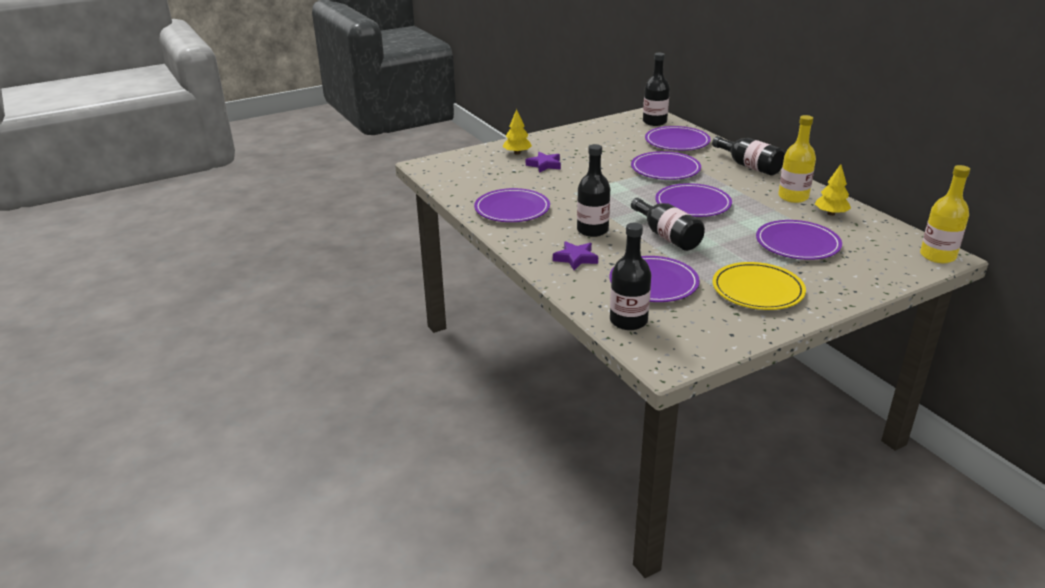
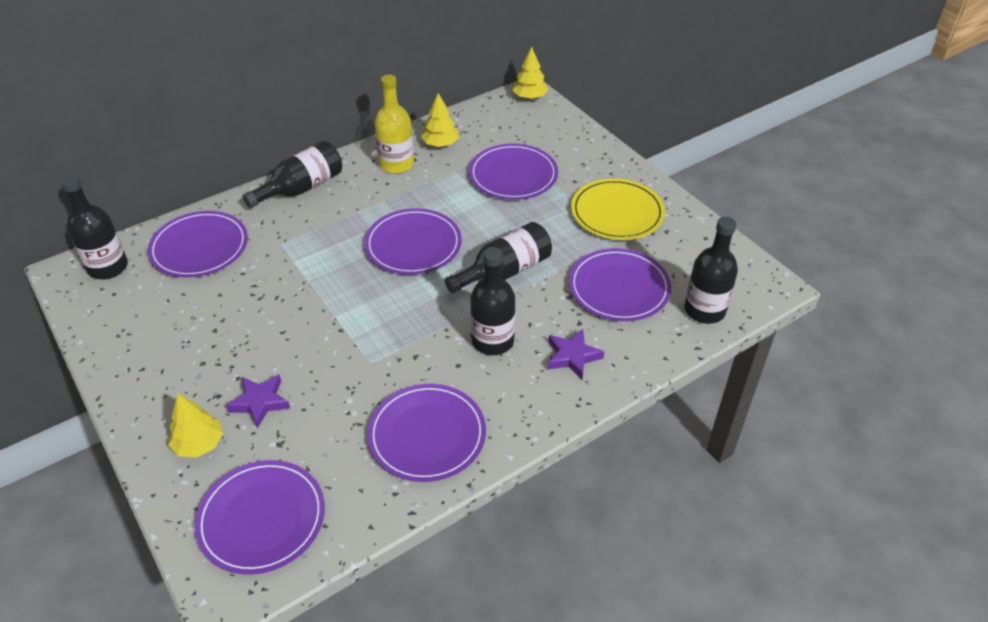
camera: 95 degrees left, 15 degrees up
purple plate [631,151,701,180] -> purple plate moved to [195,460,325,575]
yellow bottle [920,165,970,263] -> yellow tree [512,47,548,99]

